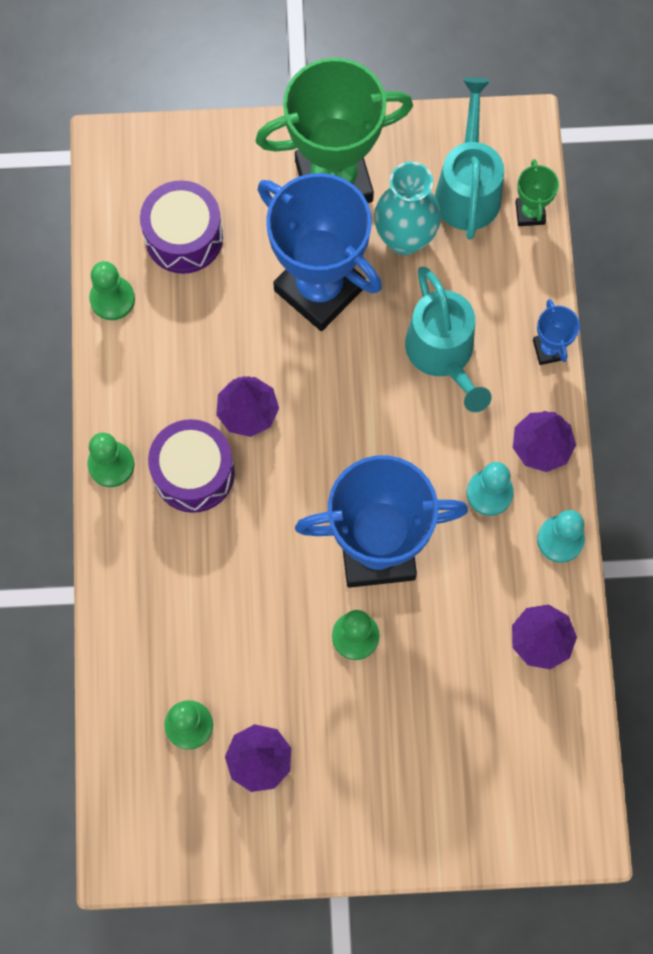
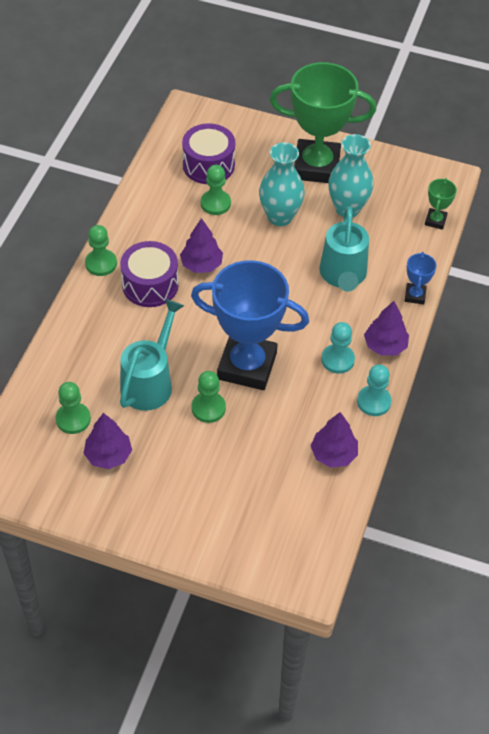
camera: 20 degrees right, 20 degrees down
green pawn [89,261,135,320] -> green pawn moved to [201,165,231,215]
blue trophy [258,173,382,331] -> turquoise vase [259,142,305,226]
turquoise watering can [435,77,504,240] -> turquoise watering can moved to [120,299,184,411]

